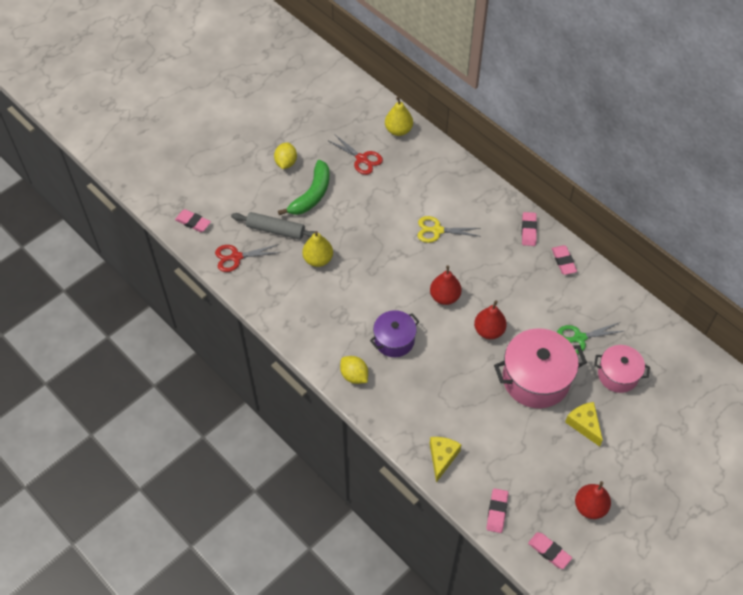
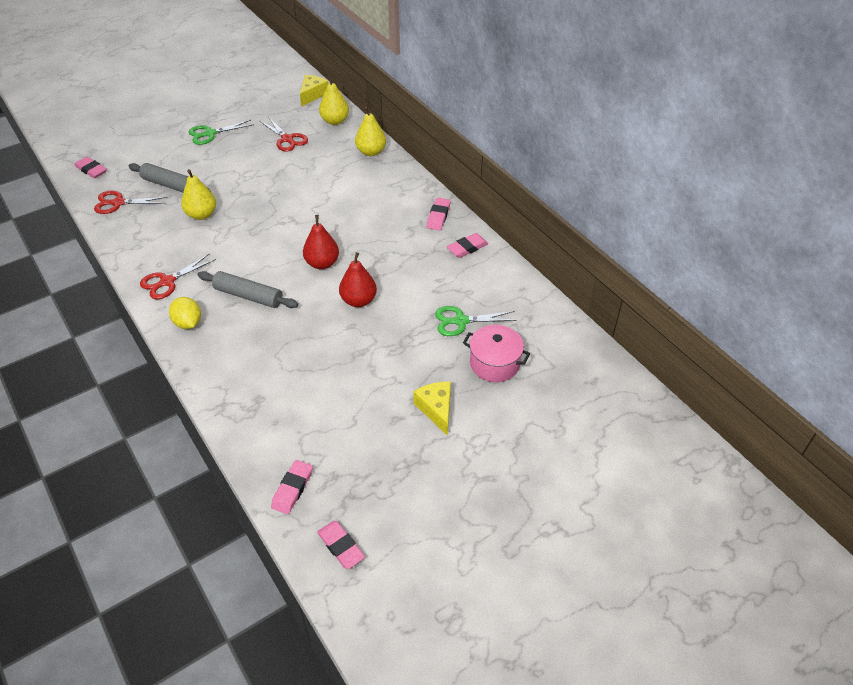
camera: 10 degrees right, 10 degrees down
yellow lemon [274,142,297,169] -> green scissors [188,120,254,145]
green banana [278,160,330,215] -> none
purple pot [370,310,420,357] -> grey rolling pin [198,271,298,308]
yellow scissors [418,216,481,243] -> none
yellow cheese [430,437,462,483] -> yellow cheese moved to [300,75,328,106]
pink pot [494,328,587,408] -> none
pink eraser [552,245,577,275] -> pink eraser turned 60 degrees clockwise [447,233,488,258]
red pear [575,481,611,519] -> none
none -> red scissors [140,254,216,299]
none -> yellow pear [355,106,386,156]

